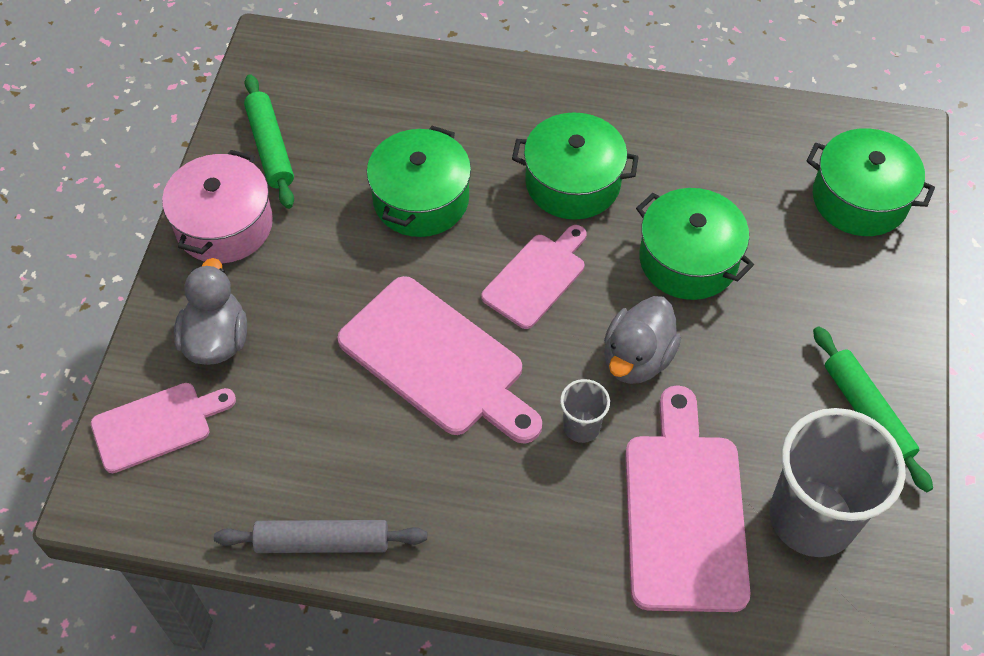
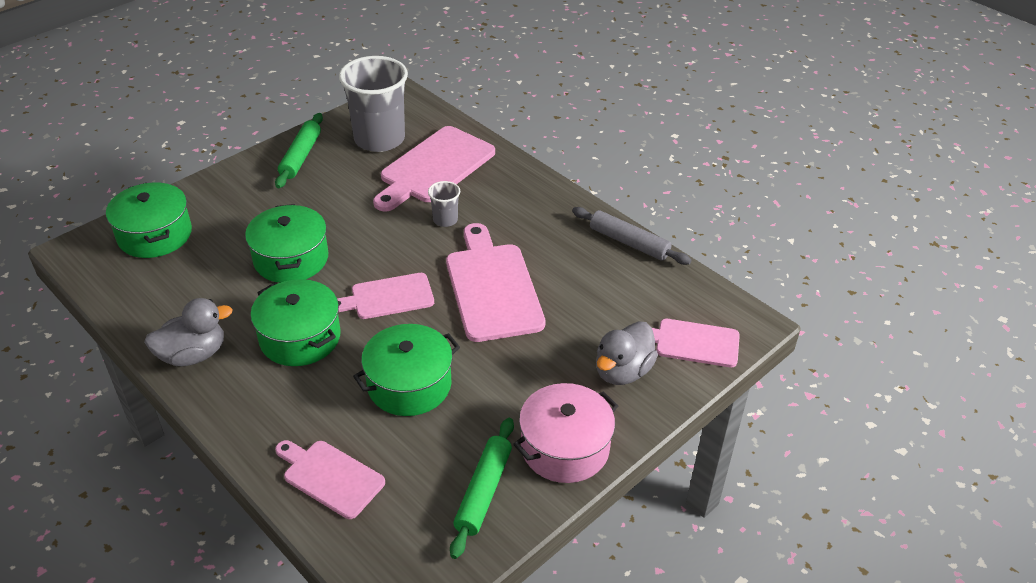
camera: 145 degrees left, 15 degrees down
grey duck [604,296,681,384] -> grey duck moved to [144,298,233,366]
none -> pink cutting board [275,440,385,519]

